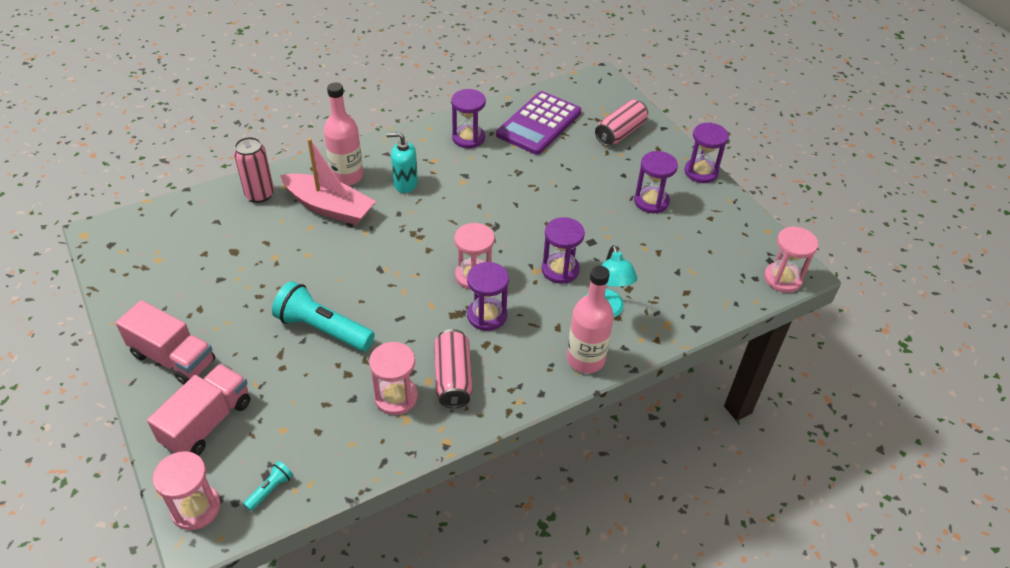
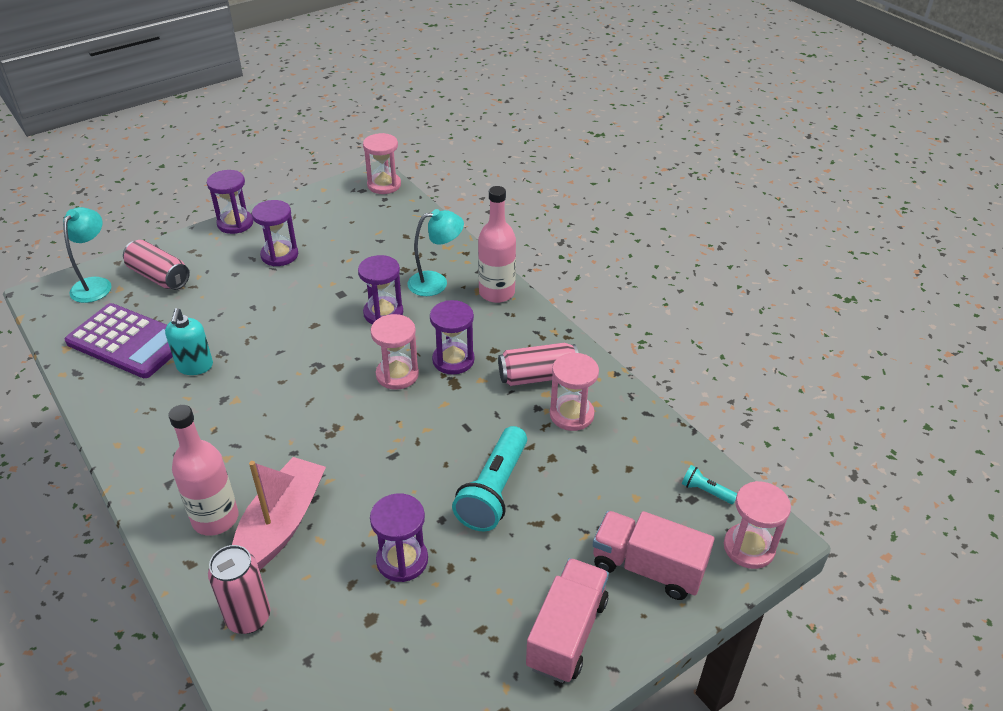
camera: 95 degrees left, 5 degrees down
turquoise soap dispenser [386,132,418,193] -> turquoise soap dispenser moved to [165,308,213,375]
purple hourglass [451,89,486,149] -> purple hourglass moved to [370,493,428,582]
none -> turquoise lamp [63,207,111,303]

